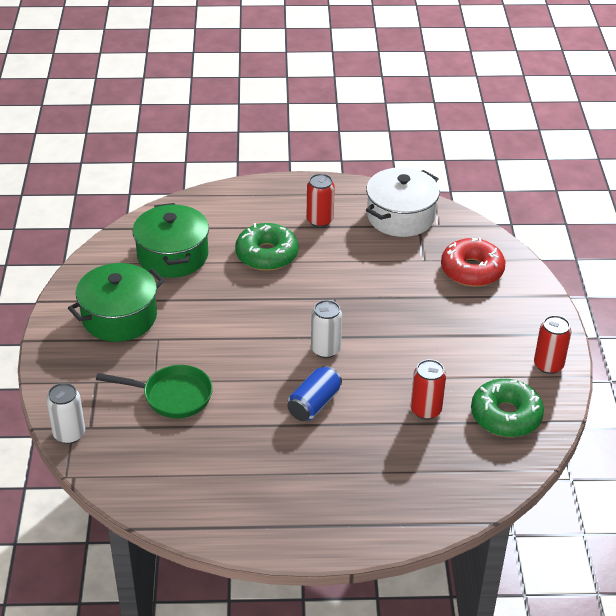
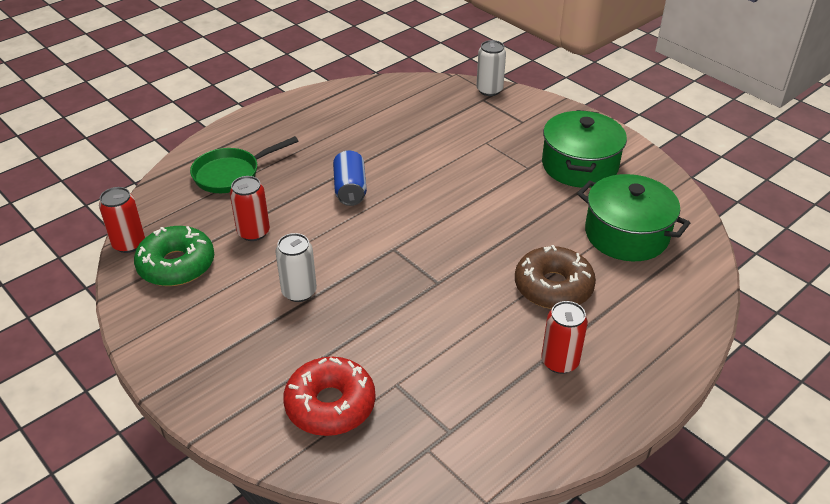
camera: 140 degrees right, 0 degrees up
green pan [96,365,213,418] -> green pan moved to [190,136,298,193]
green donut [235,223,299,271] -> brown donut [515,245,596,309]
white can [311,300,342,358] -> white can moved to [276,233,317,302]
white pot [366,167,440,237] -> none
red can [534,315,571,374] -> red can moved to [99,187,145,253]

